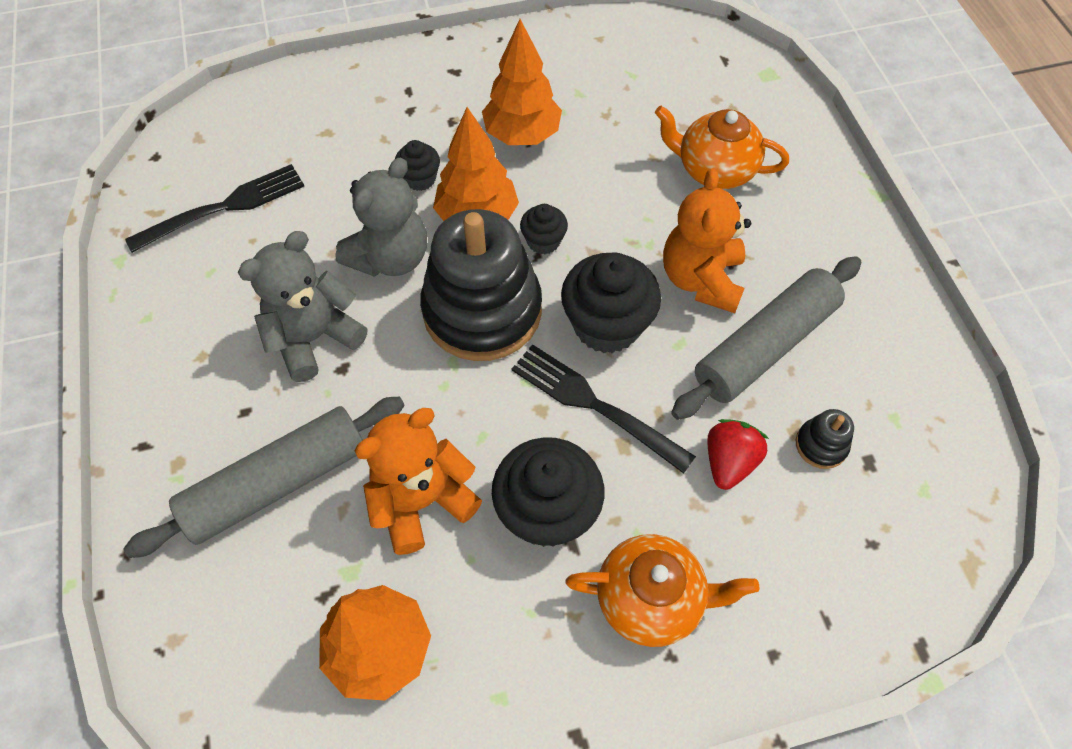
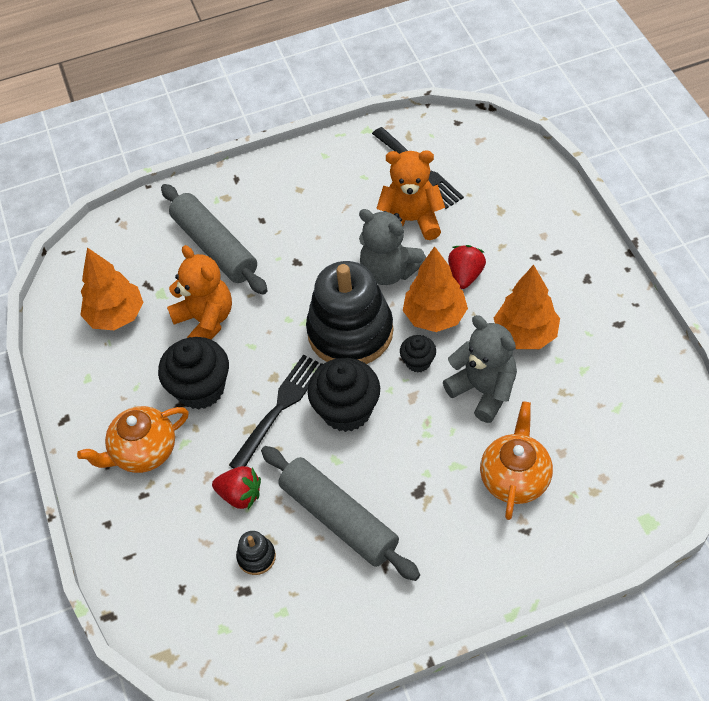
camera: 90 degrees right, 5 degrees down
grey teddy bear [238,231,368,382] -> grey teddy bear moved to [443,315,517,423]
black cupcake [395,140,440,191] -> red strawberry [448,245,486,289]
orange teapot [565,534,759,647] -> orange teapot turned 60 degrees clockwise [77,406,189,473]
orange teddy bear [663,168,751,313] -> orange teddy bear moved to [376,150,445,240]

